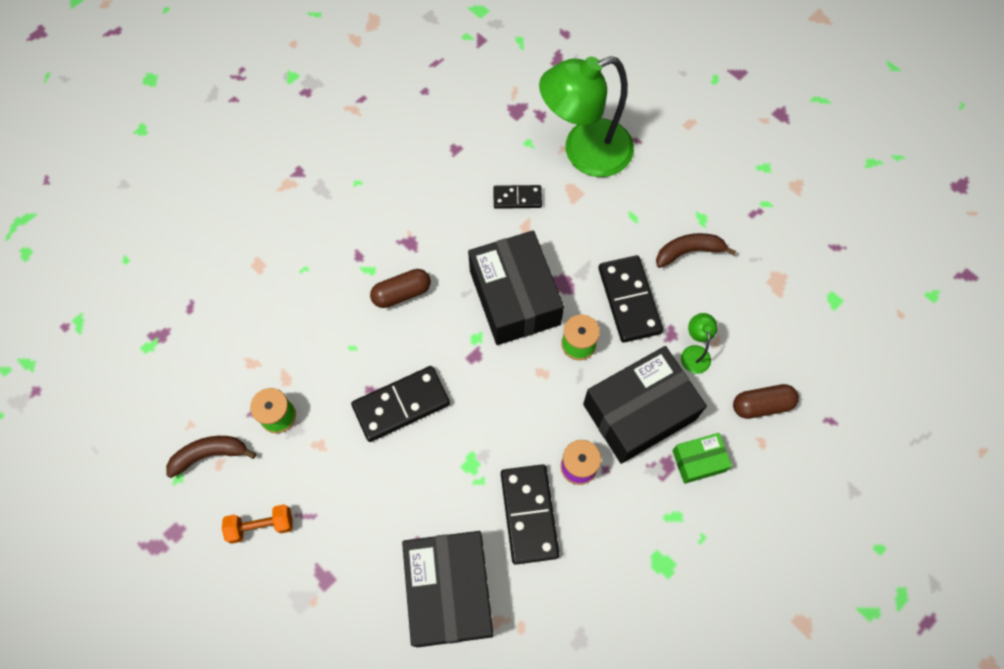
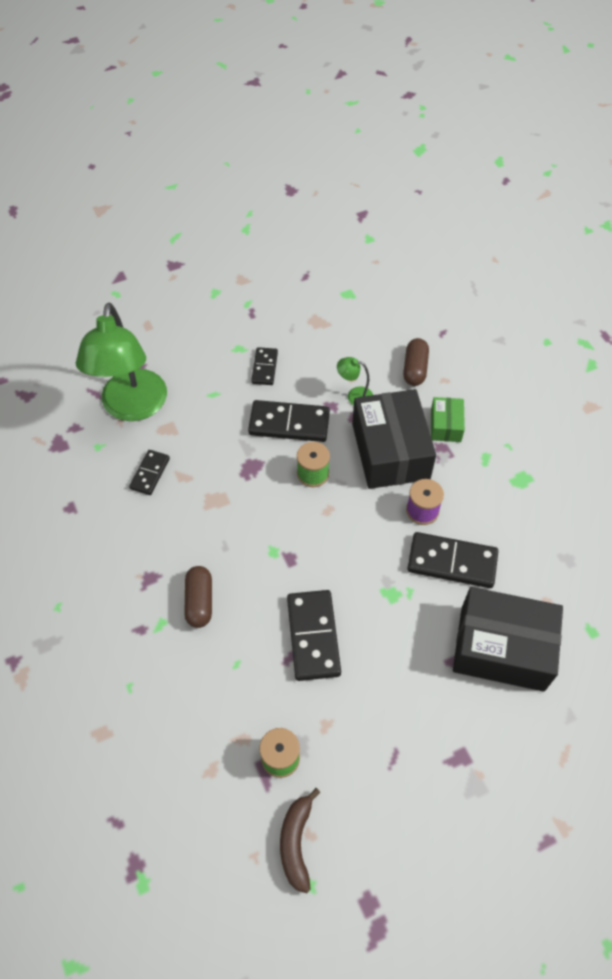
camera: 70 degrees left, 10 degrees down
orange dumbbell [222,504,293,544] -> none
black box [468,231,564,345] -> none
brown banana [656,233,736,268] -> black domino [251,347,278,385]

